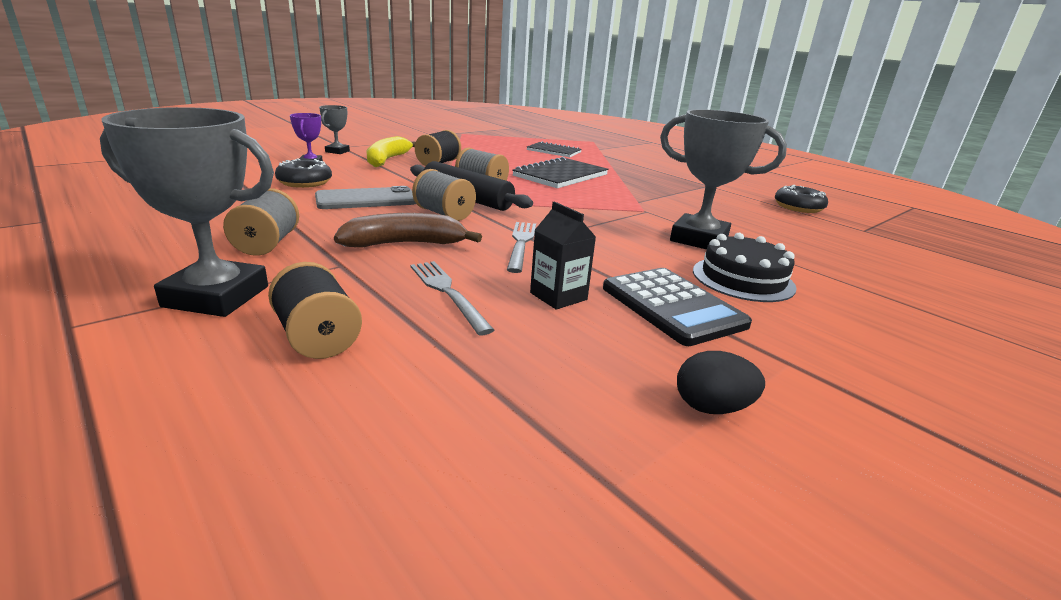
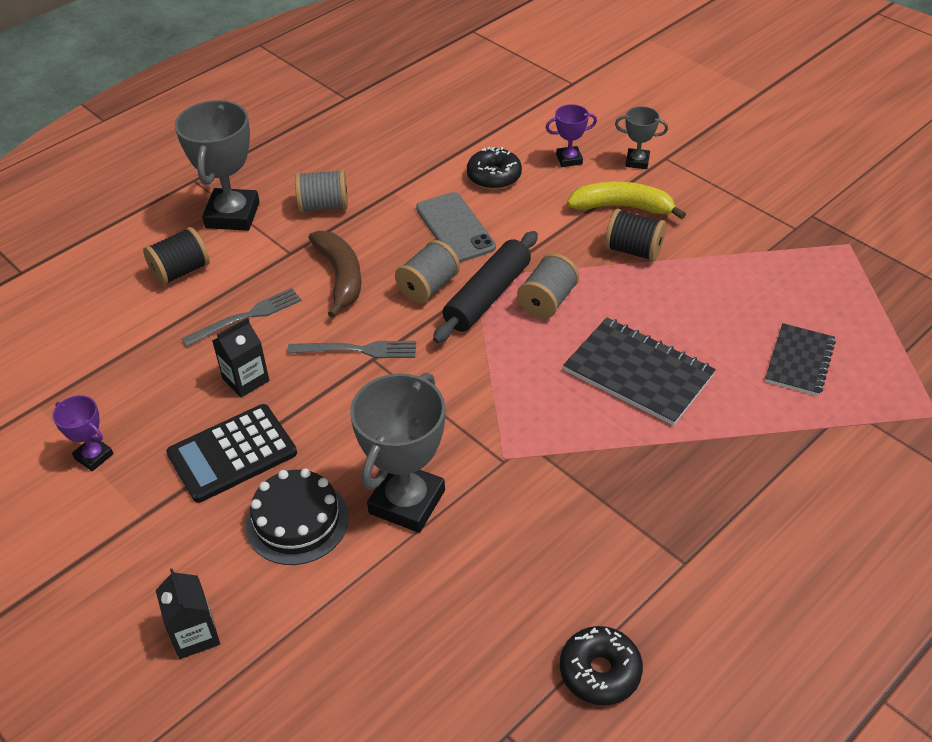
camera: 90 degrees right, 20 degrees up
black egg [677,351,765,414] -> purple trophy [52,395,113,471]
none -> black carton [156,569,220,659]

